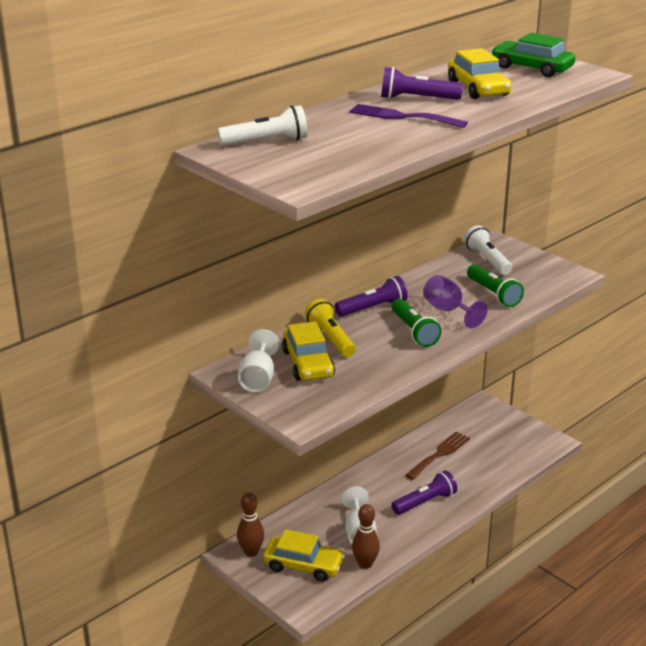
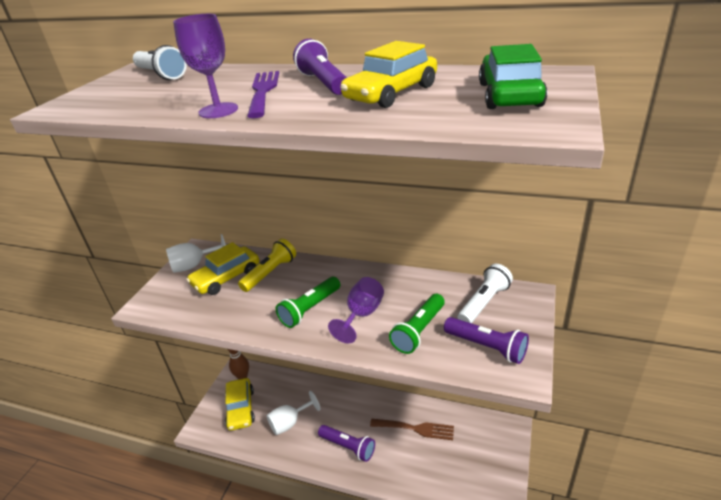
camera: 65 degrees right, 5 degrees up
purple flashlight [335,276,408,317] -> purple flashlight moved to [444,317,529,364]
brown bowling pin [352,504,380,569] -> none
none -> purple goblet [173,14,238,118]

